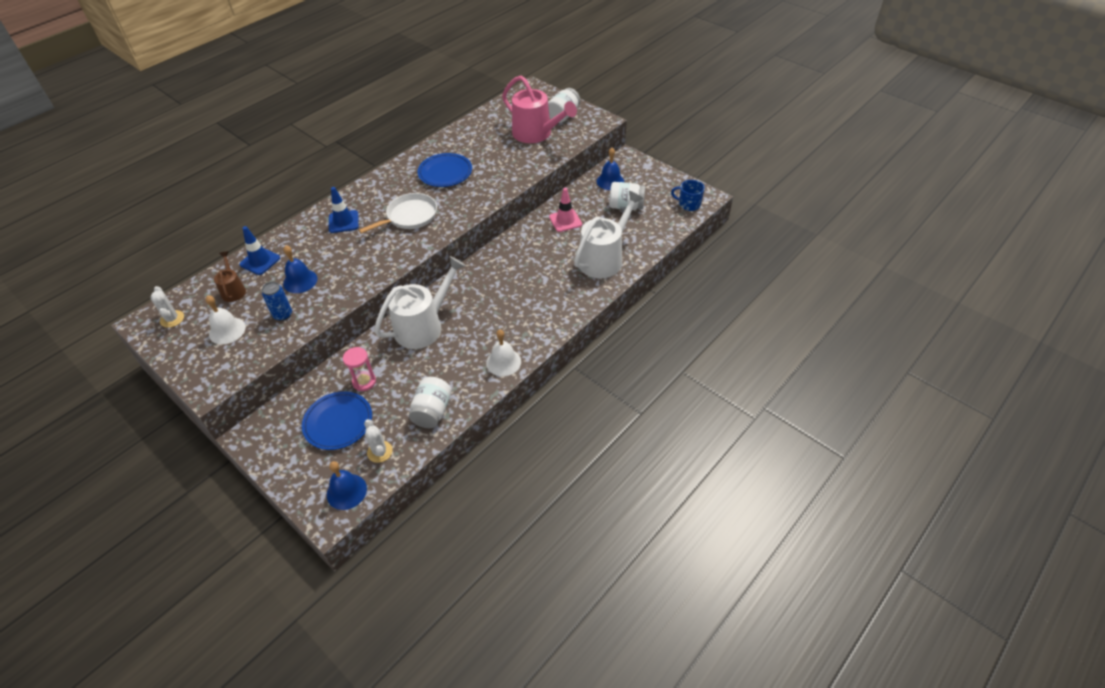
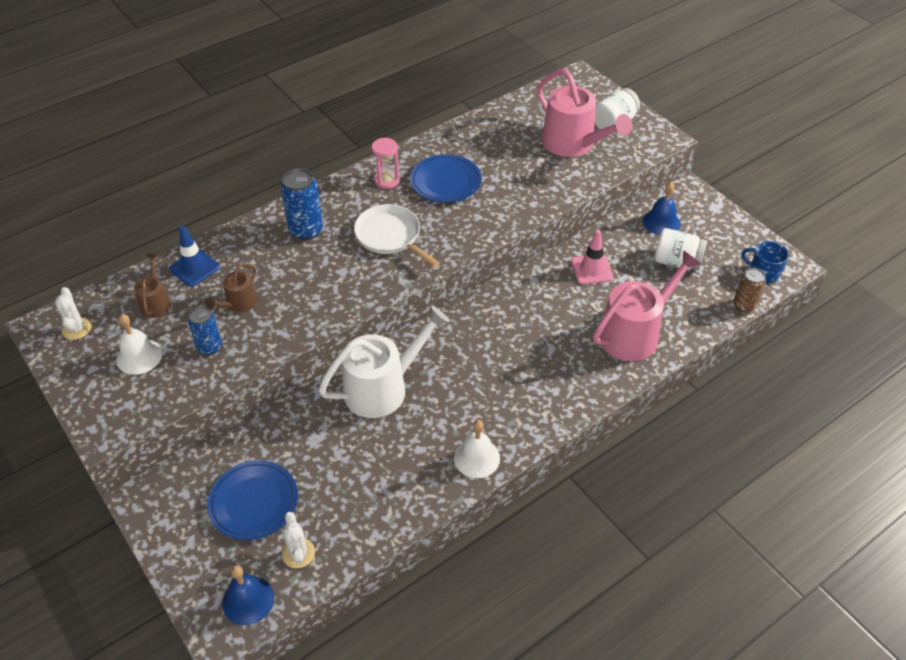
camera: 10 degrees right, 0 degrees up
blue bell [283,245,317,293] -> brown watering can [205,264,257,312]
blue traffic cone [329,187,359,233] -> blue can [281,168,323,240]
pink hourglass [343,347,376,391] -> pink hourglass moved to [372,138,399,189]
white pan [359,193,437,234] -> white pan turned 105 degrees counterclockwise [354,204,440,267]
white jar [409,377,452,428] -> none
white watering can [574,191,644,278] -> pink watering can [593,250,701,361]
none -> brown can [733,268,766,313]

